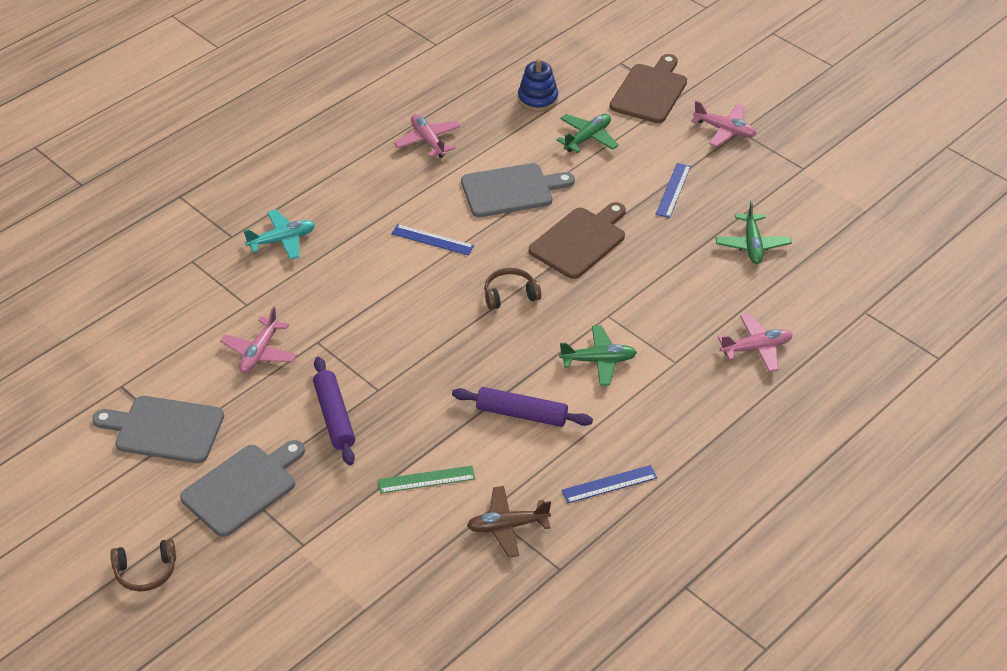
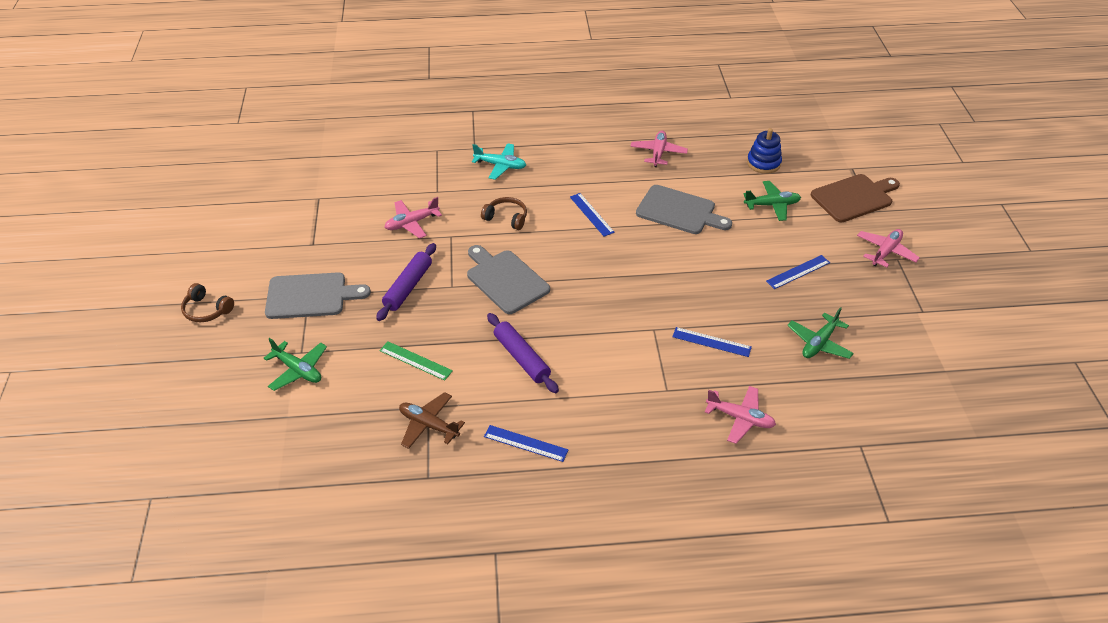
camera: 40 degrees right, 0 degrees up
grey cutting board [92,396,224,463] -> grey cutting board moved to [467,245,550,314]
brown headphones [484,268,541,310] -> brown headphones moved to [481,197,527,230]
brown cutting board [529,202,626,279] -> none
green plane [559,325,637,386] -> green plane moved to [264,338,327,391]
pink plane [691,101,756,147] -> pink plane turned 120 degrees counterclockwise [857,229,920,267]
none -> blue ruler [672,327,752,357]

